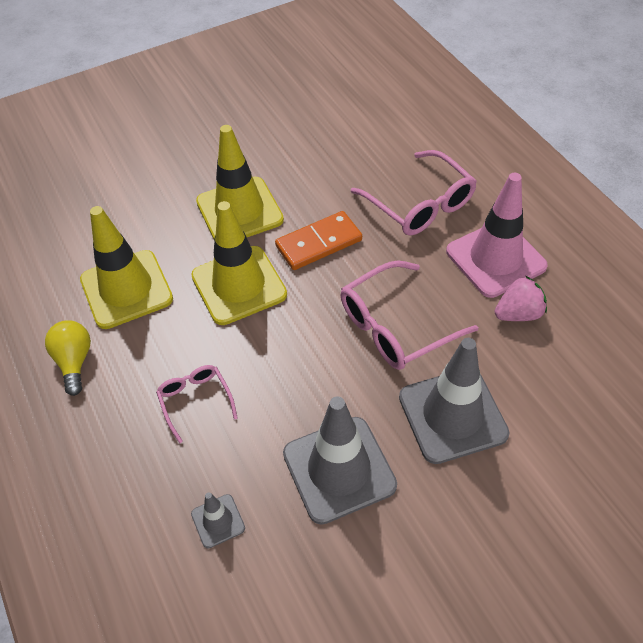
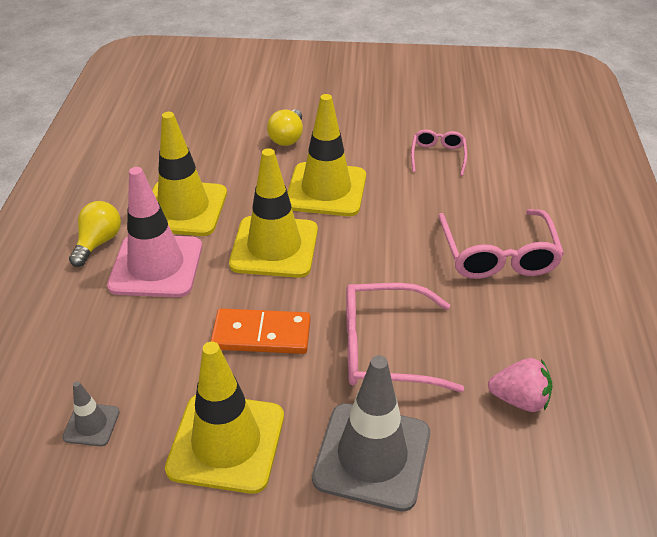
camera: 30 degrees right, 10 degrees down
pink glasses [156,365,238,444] -> pink glasses moved to [411,129,467,176]
orange domino [275,211,362,270] -> orange domino moved to [210,308,311,354]
grey traffic cone [283,396,397,525] -> yellow traffic cone [165,342,284,494]
pink traffic cone [446,173,548,298] -> pink traffic cone moved to [107,167,202,297]
none -> yellow light bulb [267,109,303,146]

